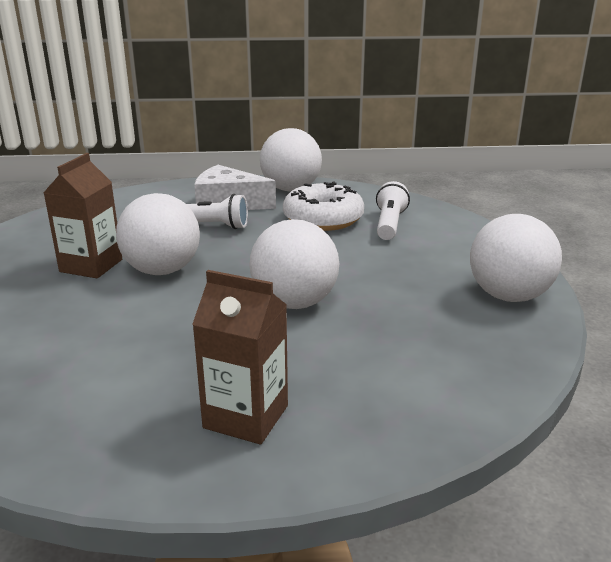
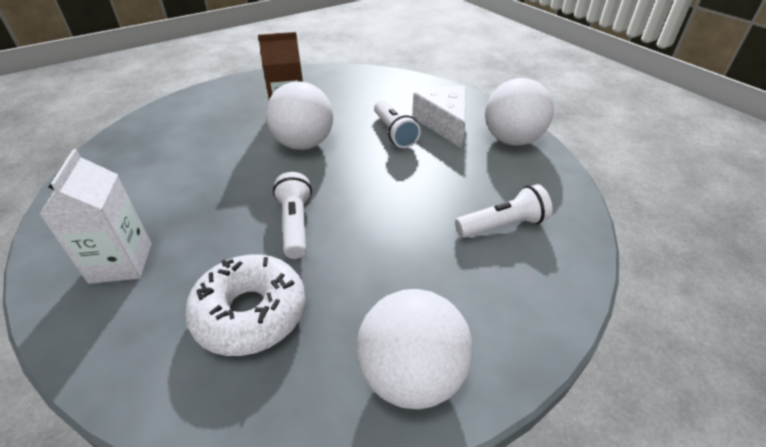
camera: 60 degrees right, 15 degrees up
brown carton [192,270,288,444] -> white carton [39,149,152,284]
white ball [249,219,339,309] -> white flashlight [273,172,312,259]
white donut [283,182,364,231] -> white donut moved to [185,255,306,356]

